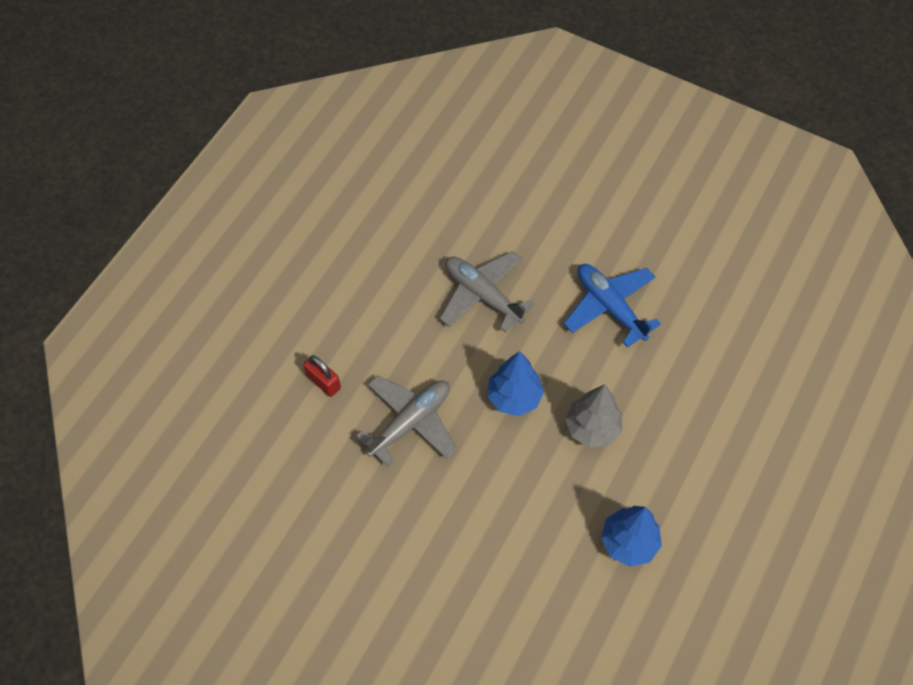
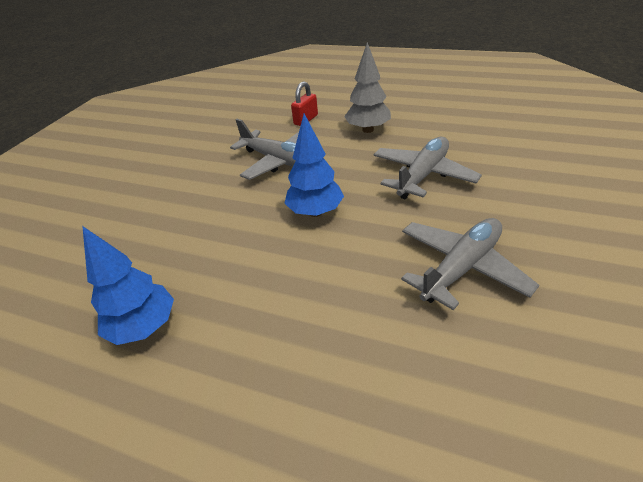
camera: 85 degrees right, 20 degrees down
blue plane [564,264,661,347] -> grey plane [401,218,539,310]
grey tree [565,384,622,448] -> grey tree moved to [344,42,391,133]

